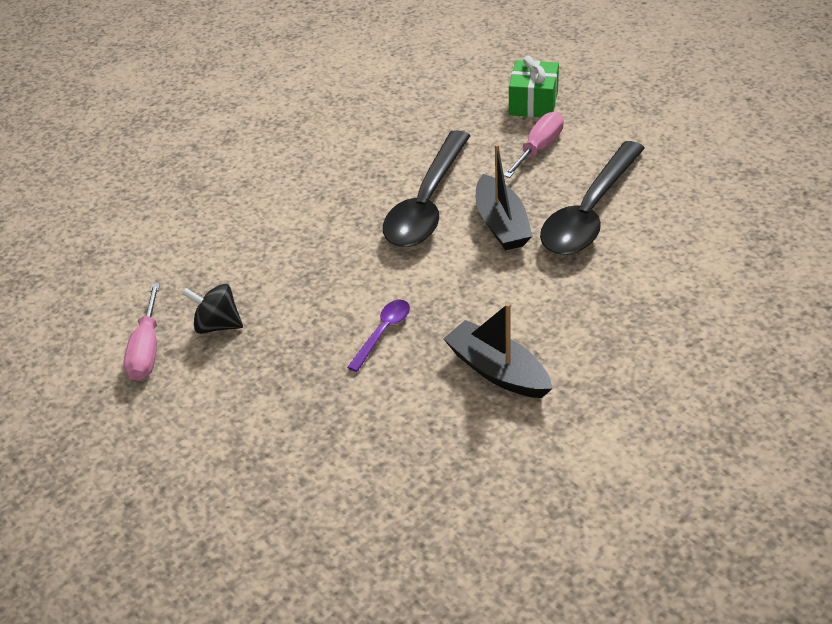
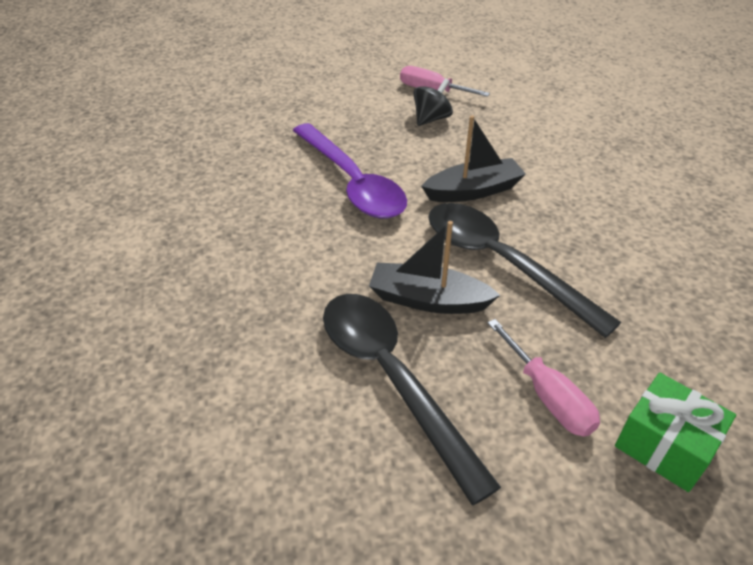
camera: 115 degrees right, 0 degrees up
purple spoon [347,300,410,372] -> purple spoon [293,123,407,219], size x2.20
black boat [443,303,553,398] -> black boat moved to [421,115,526,202]

